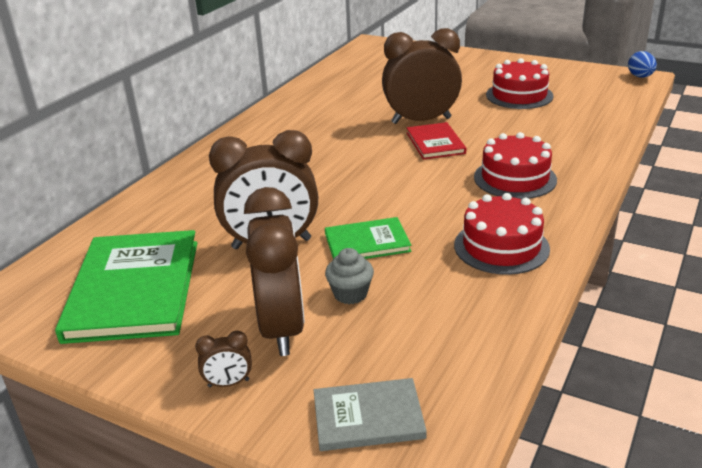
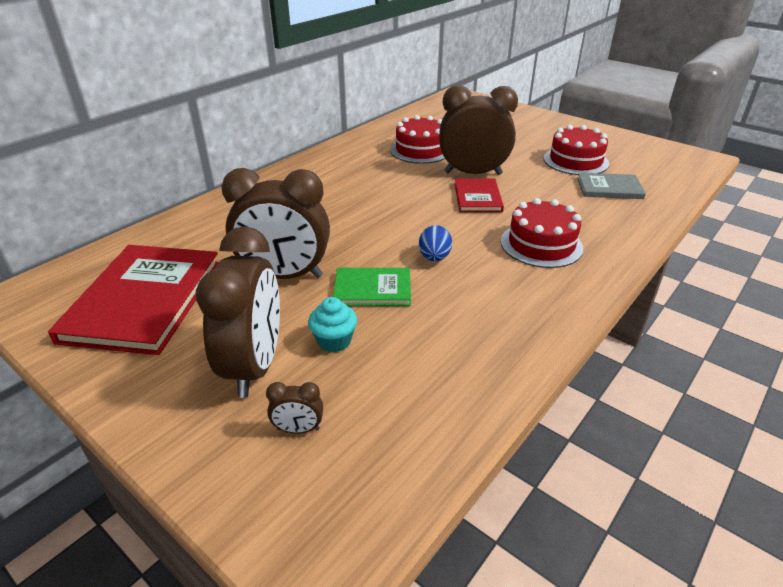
camera: 10 degrees right, 5 degrees up
green book [55,230,197,344] -> red book [48,245,219,355]
brown clock [195,331,252,387] -> brown clock moved to [266,382,323,434]
grey book [314,378,427,451] -> grey book moved to [577,173,646,199]
grey cupcake [325,248,374,304] -> turquoise cupcake [308,297,357,353]
red cake [454,193,550,275] -> red cake moved to [390,115,445,164]
blue egg [628,51,657,78] -> blue egg moved to [419,225,452,261]

